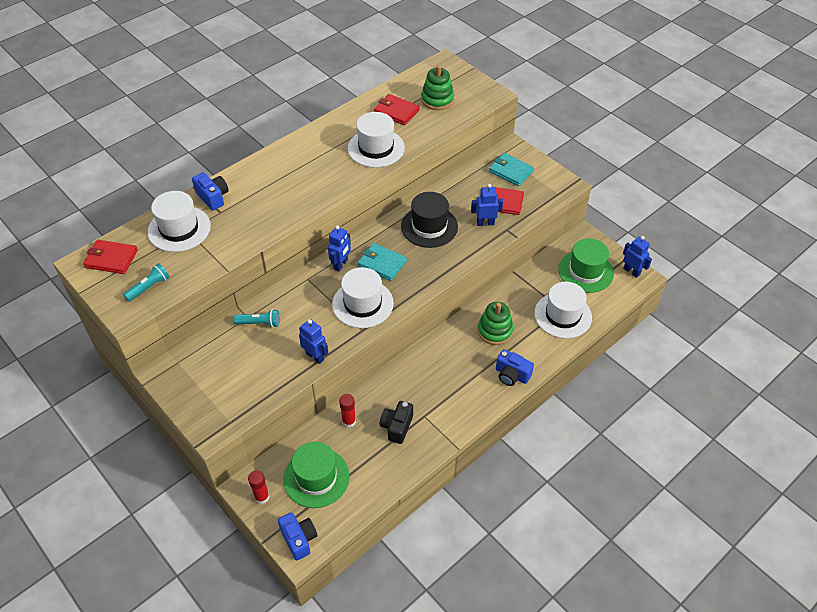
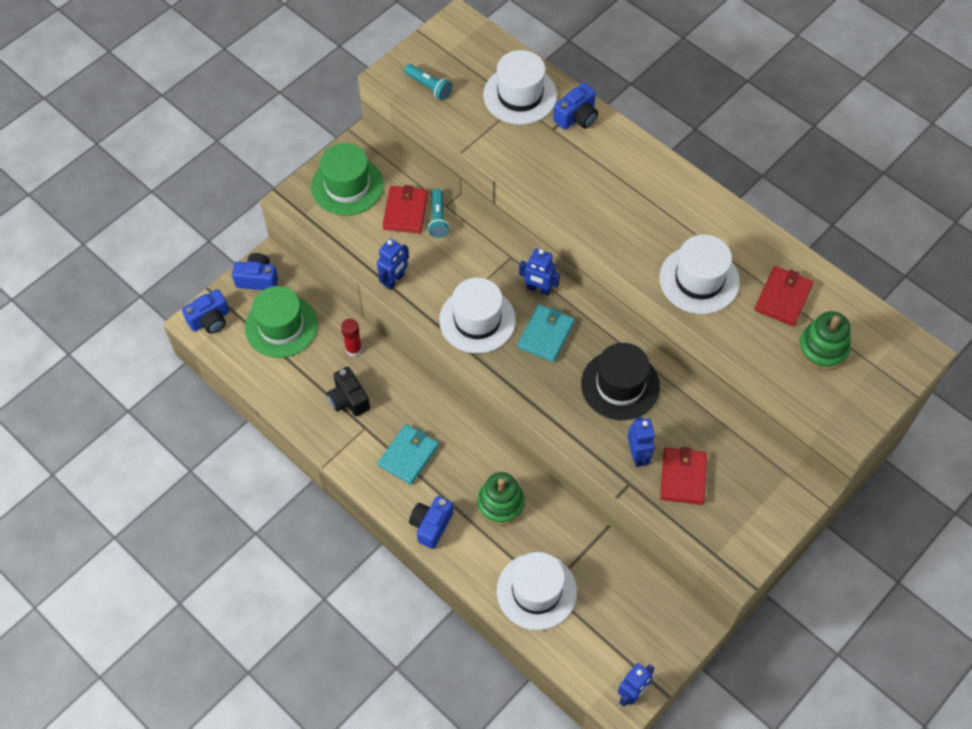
camera: 85 degrees right, 10 degrees up
red wallet [83,240,138,274] -> red wallet moved to [383,185,428,233]
red glue stick [248,470,269,504] -> blue camera [232,253,278,290]
black camera [380,401,413,444] -> black camera turned 135 degrees counterclockwise [327,367,370,416]
turquoise wallet [489,153,534,186] -> turquoise wallet moved to [378,424,439,485]
green hat [558,238,614,293] -> green hat moved to [311,143,384,216]

